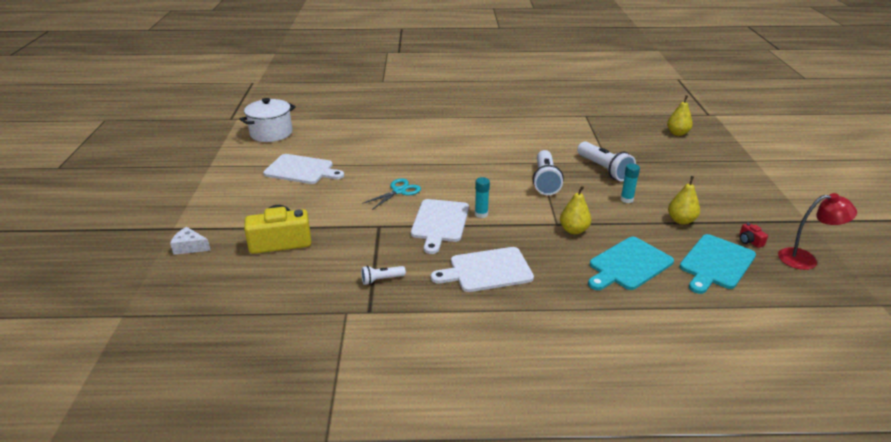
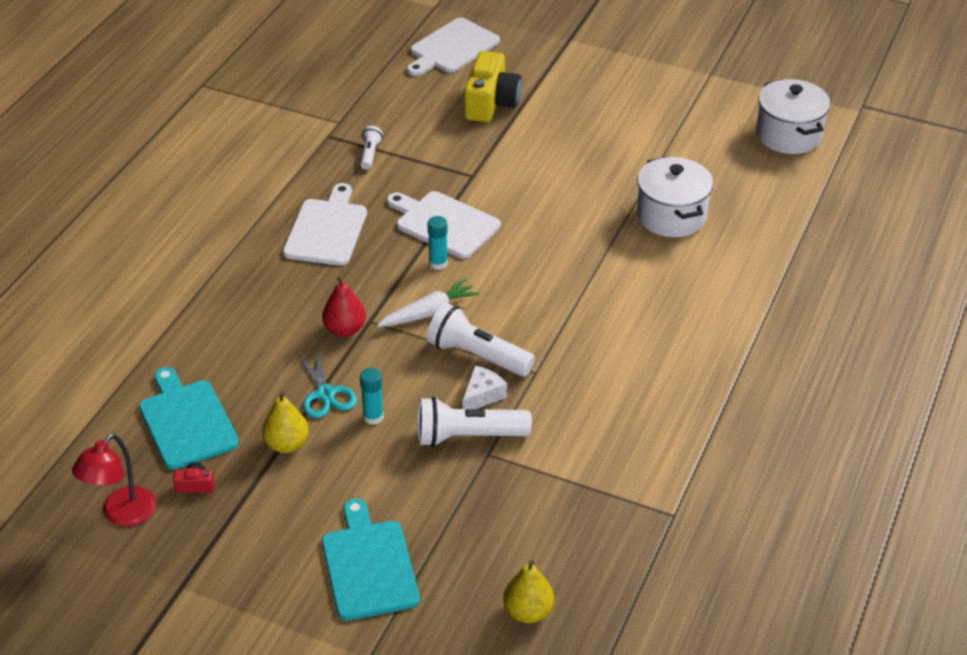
camera: 115 degrees right, 10 degrees up
white cheese [170,227,211,255] -> white cheese moved to [462,366,507,409]
white cutting board [263,154,344,184] -> white cutting board moved to [407,17,500,76]
turquoise scissors [362,178,421,210] -> turquoise scissors moved to [296,348,357,418]
yellow pear [560,186,591,234] -> red pear [322,277,366,337]
turquoise cutting board [588,237,674,290] -> turquoise cutting board moved to [322,499,420,621]
none -> white carrot [377,278,479,327]
none -> white pot [637,157,713,237]

